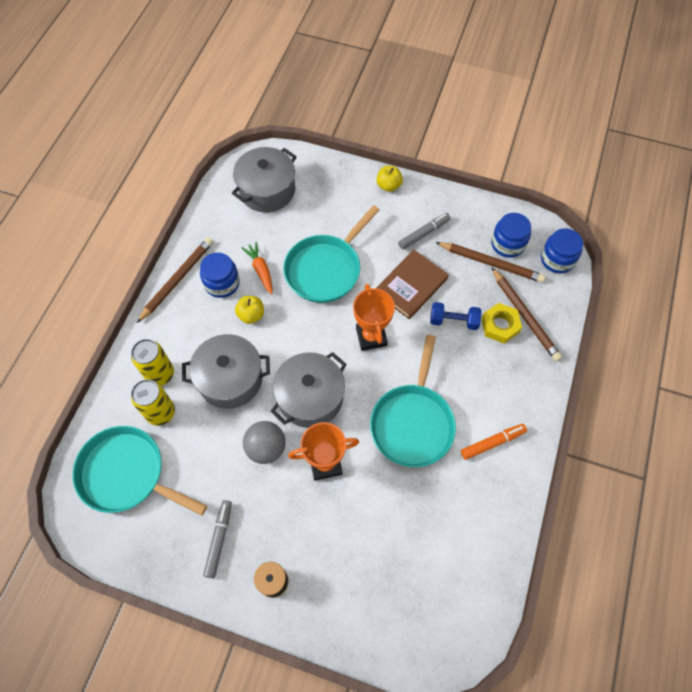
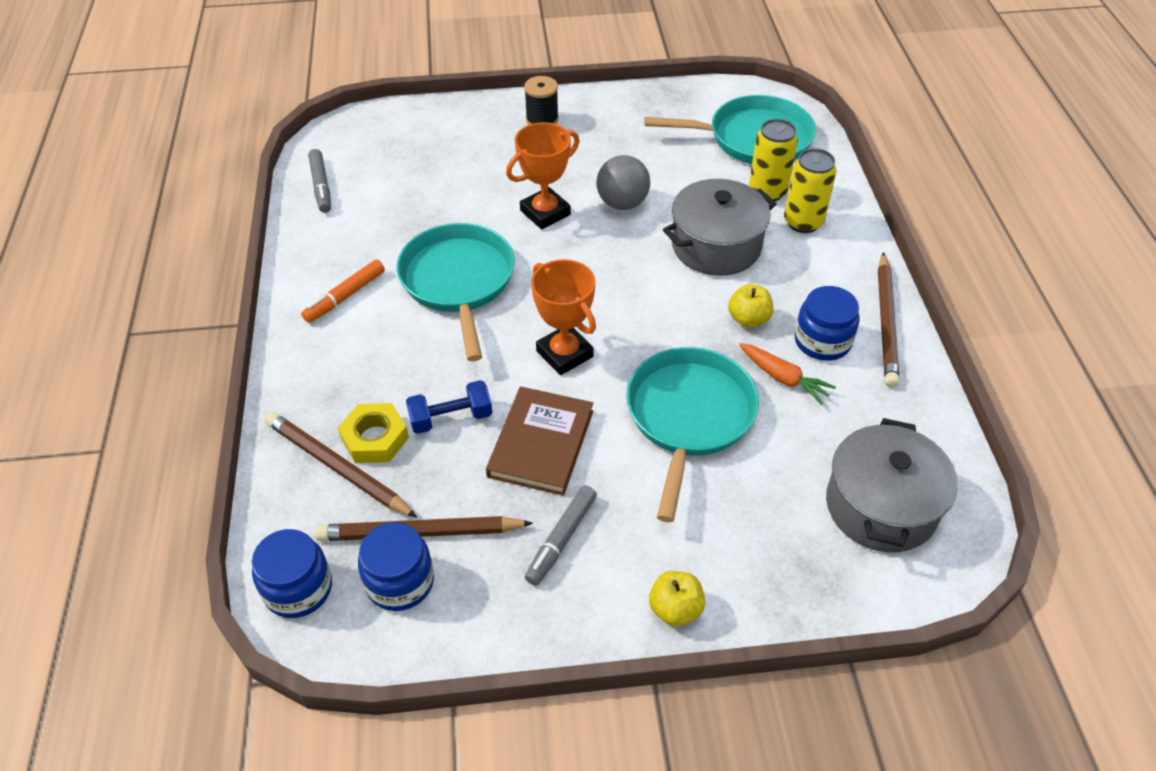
camera: 155 degrees right, 15 degrees down
grey marker [203,500,232,578] -> grey marker moved to [308,149,331,213]
grey pot [270,352,346,428] -> none

